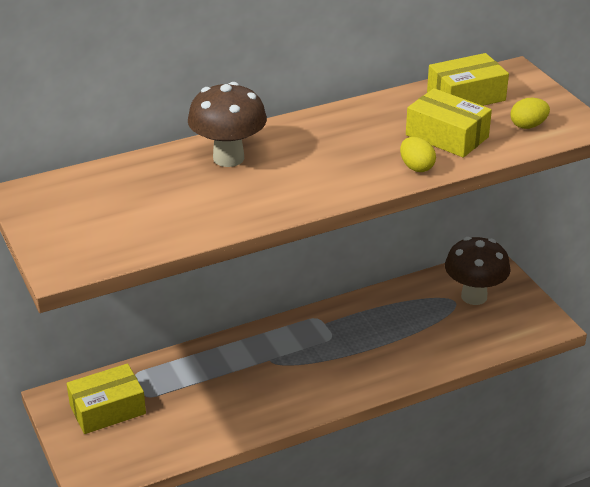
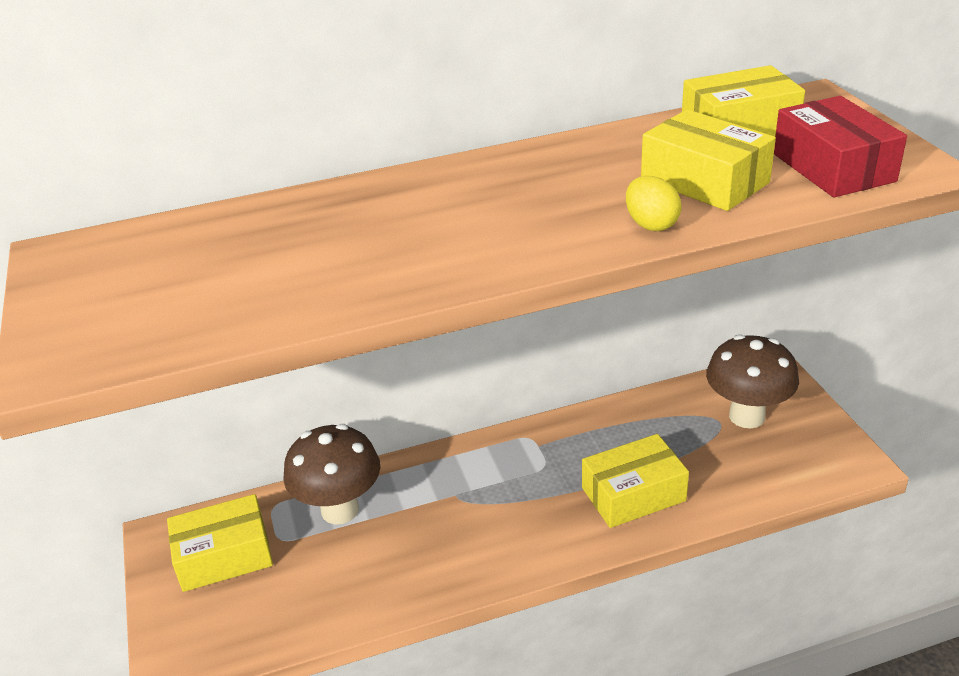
camera: 10 degrees right, 0 degrees up
brown mushroom [188,82,267,167] -> brown mushroom moved to [283,424,380,525]
yellow egg [511,98,550,129] -> red box [774,96,907,198]
none -> yellow box [582,434,689,528]

